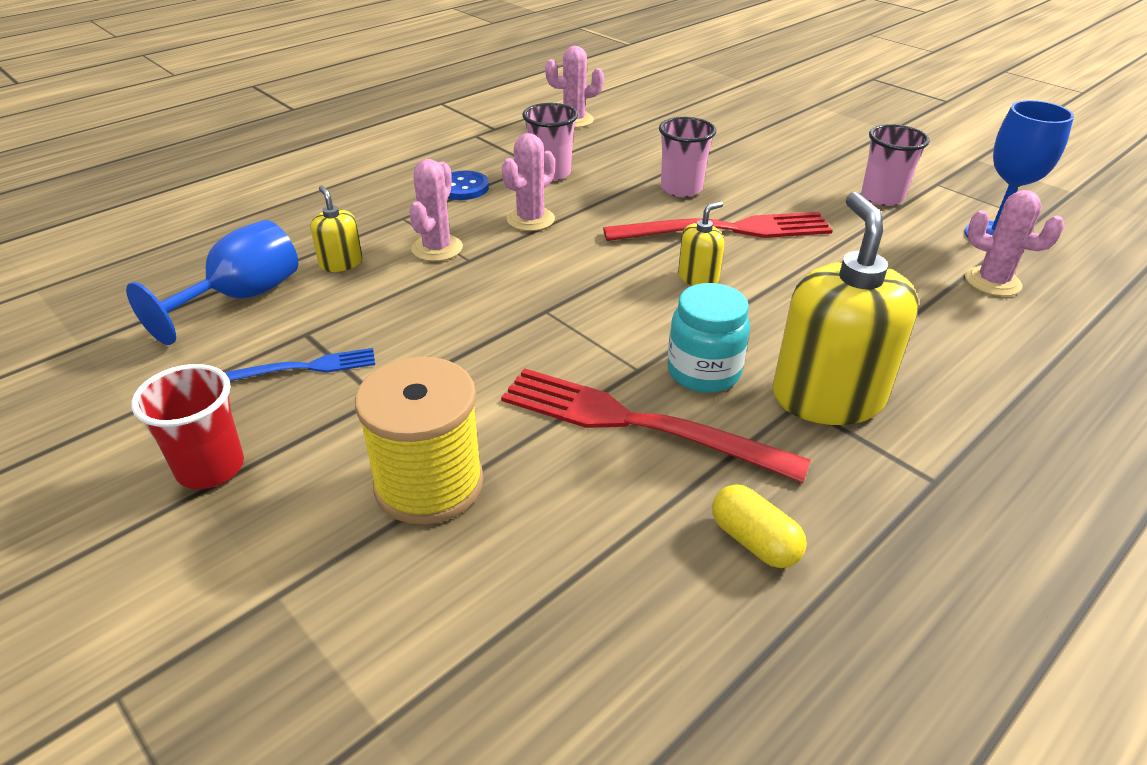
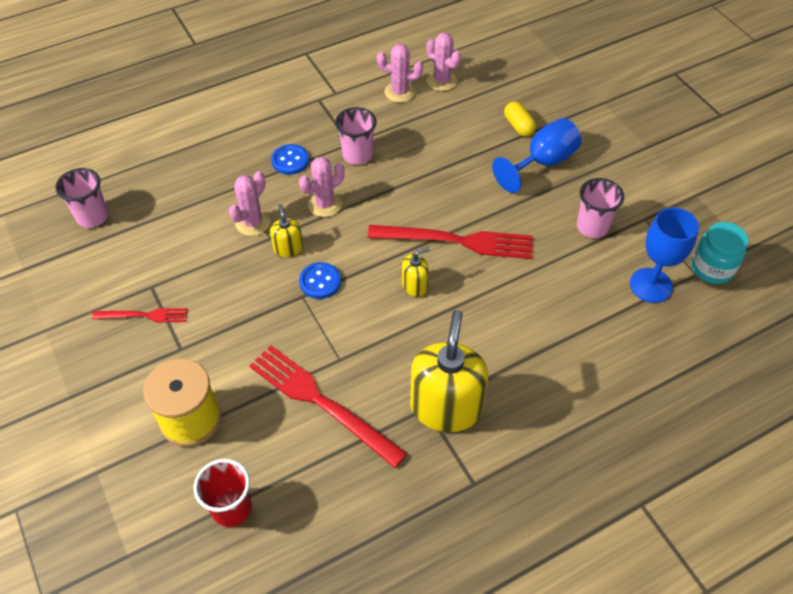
camera: 15 degrees right, 15 degrees up
blue goblet [126,220,298,345] -> blue goblet moved to [492,118,581,193]
red cup [131,364,244,489] -> red cup moved to [194,459,252,527]
blue fork [224,348,375,381] -> red fork [92,308,188,322]
yellow soap dispenser [311,186,363,272] -> yellow soap dispenser moved to [270,204,303,257]
pink cup [659,117,716,197] -> pink cup moved to [55,168,108,228]
turquoise jar [667,283,750,393] -> turquoise jar moved to [691,222,748,284]
yellow capsule [712,484,807,568] -> yellow capsule moved to [504,101,536,136]
pink cactus [965,190,1064,296] -> pink cactus moved to [426,32,461,91]
none -> blue button [299,262,341,299]

